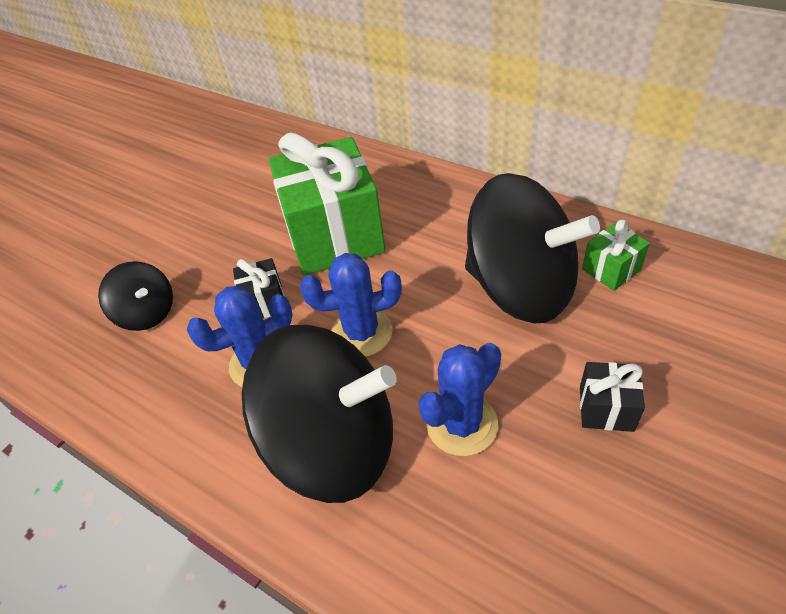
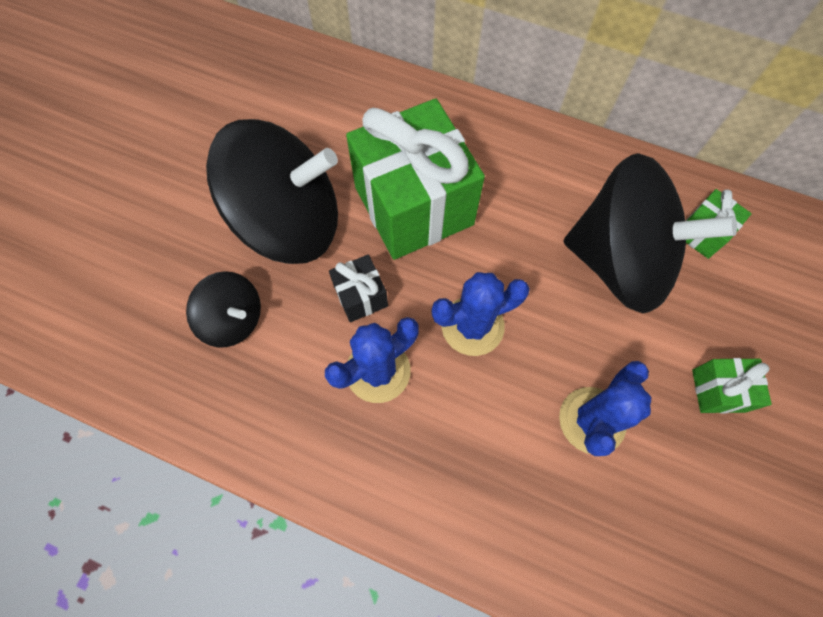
camera: 15 degrees left, 20 degrees up
black spinning top [241,325,397,503] -> black spinning top moved to [206,119,338,264]
black gift [580,362,645,432] -> green gift [692,358,772,413]

